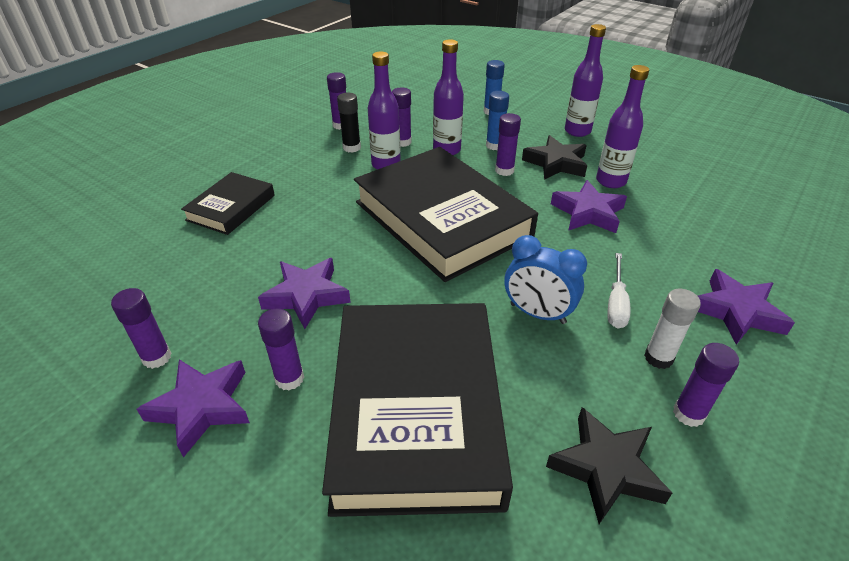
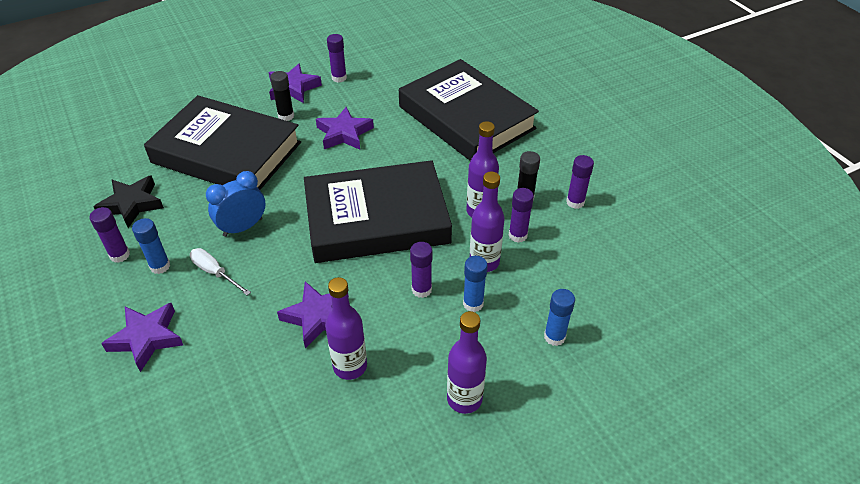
camera: 115 degrees right, 5 degrees up
black book [181,172,275,235] -> black book [399,59,539,161], size x2.02
purple glue stick [258,308,304,390] -> black glue stick [270,71,294,121]
black star [522,135,587,180] -> none
white glue stick [644,289,701,369] -> blue glue stick [132,218,170,274]

